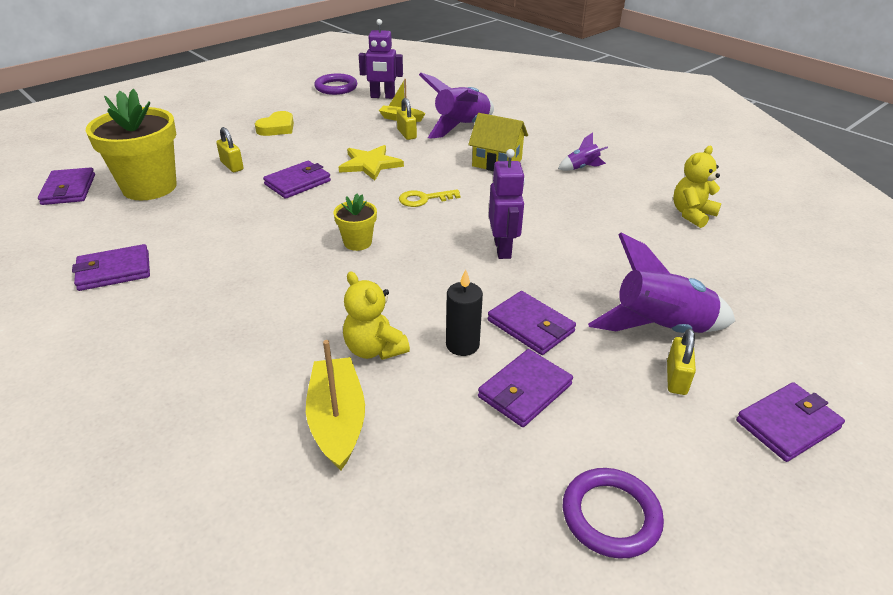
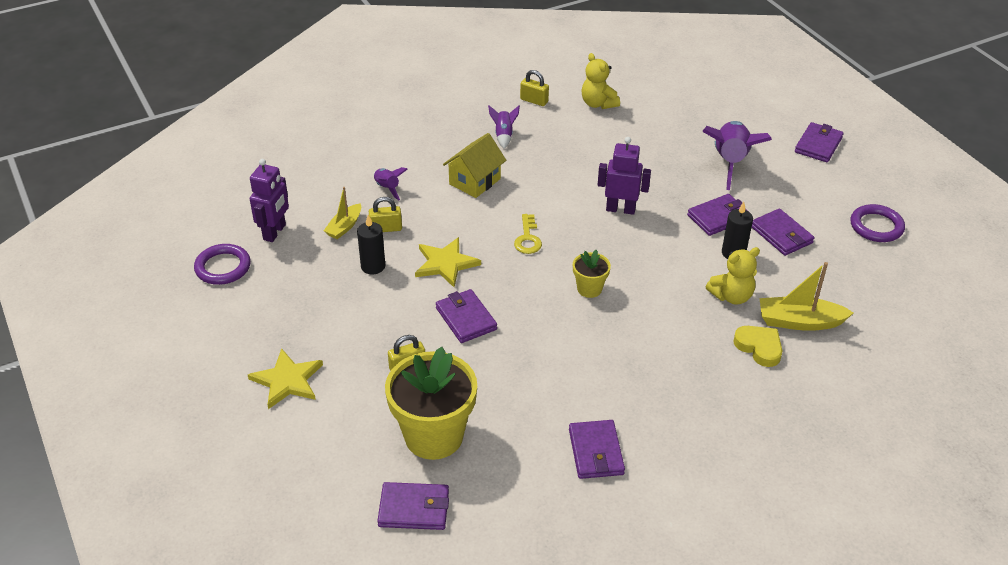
camera: 75 degrees left, 5 degrees up
yellow heart [255,111,294,136] -> yellow heart moved to [733,326,783,367]
purple rocket [419,73,494,139] -> purple rocket [374,167,408,200], size x0.49
yellow padlock [667,329,696,395] -> yellow padlock moved to [520,70,549,106]
purple wallet [736,382,845,462] -> purple wallet turned 45 degrees clockwise [795,122,844,162]
none -> yellow star [248,348,323,409]
none -> black candle [357,215,385,274]

